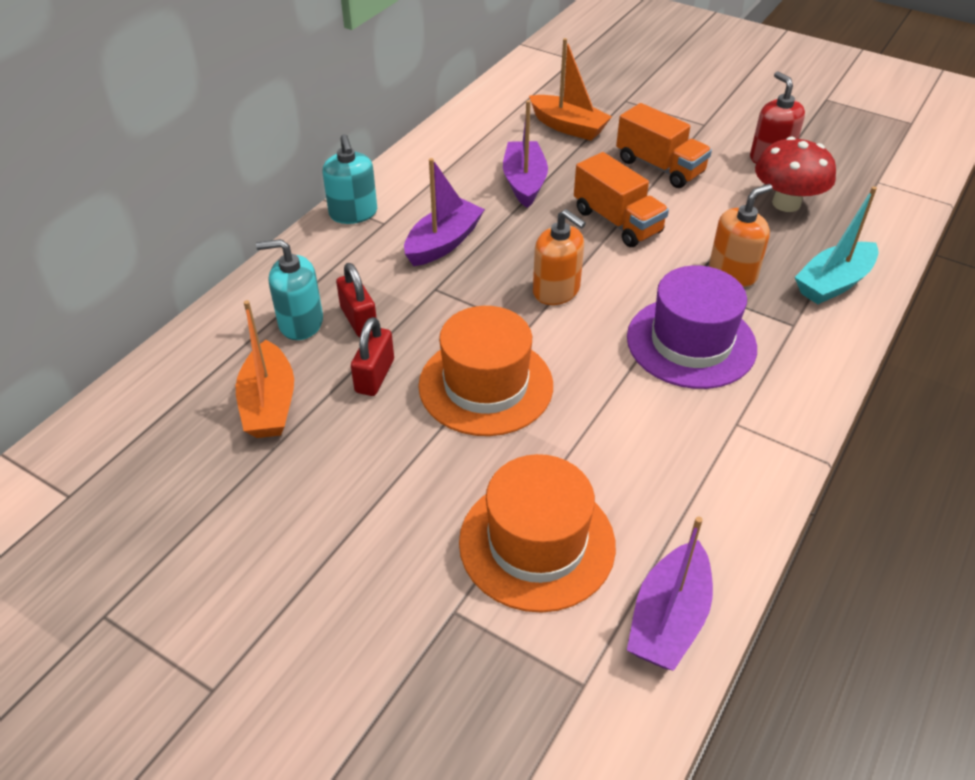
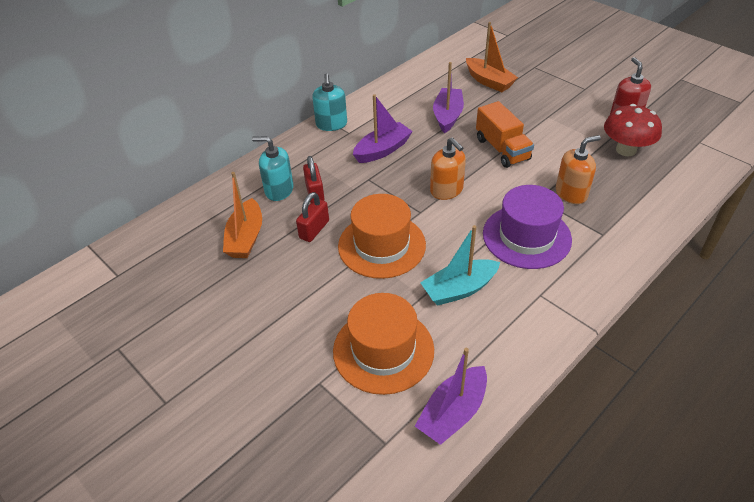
camera: 15 degrees right, 0 degrees up
orange truck [616,103,712,188] -> none
turquoise boat [795,186,879,304] -> turquoise boat moved to [420,225,500,306]

